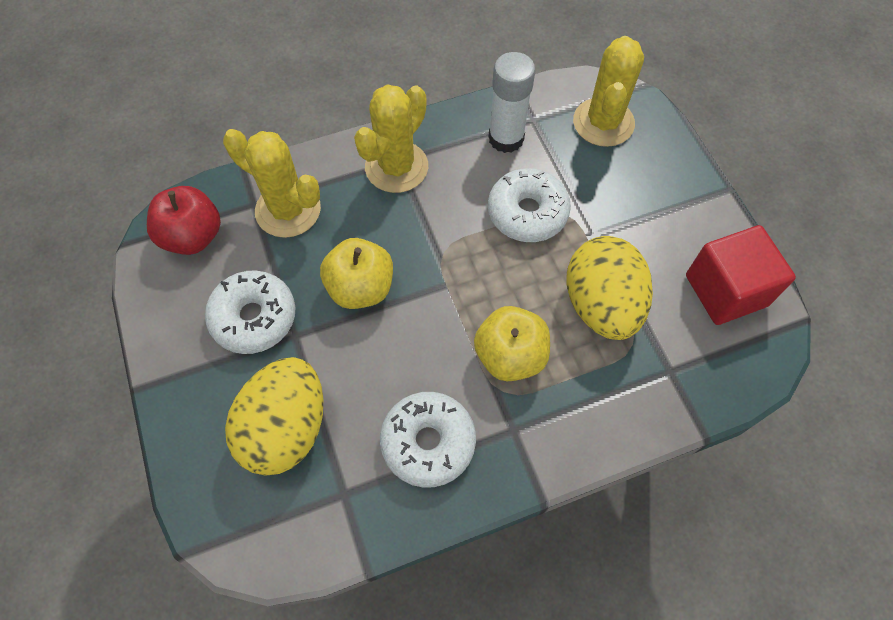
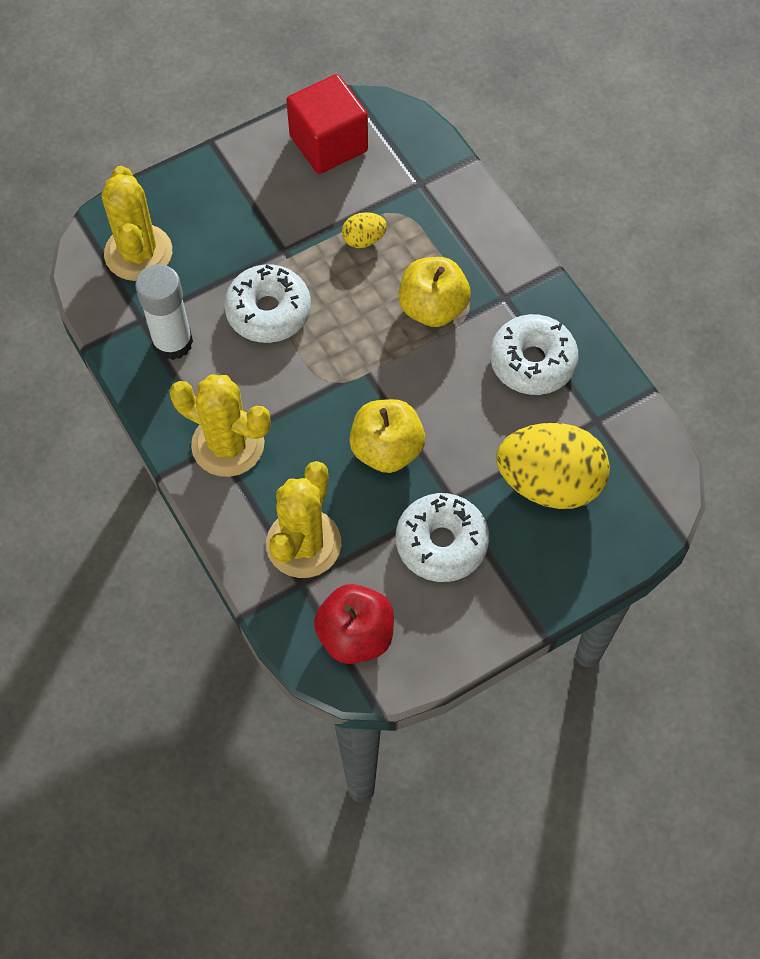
camera: 100 degrees left, 0 degrees up
yellow egg [566,236,653,340] -> yellow egg [342,212,387,248], size x0.45
yellow cactus [573,36,644,147] -> yellow cactus turned 75 degrees clockwise [101,166,172,281]

